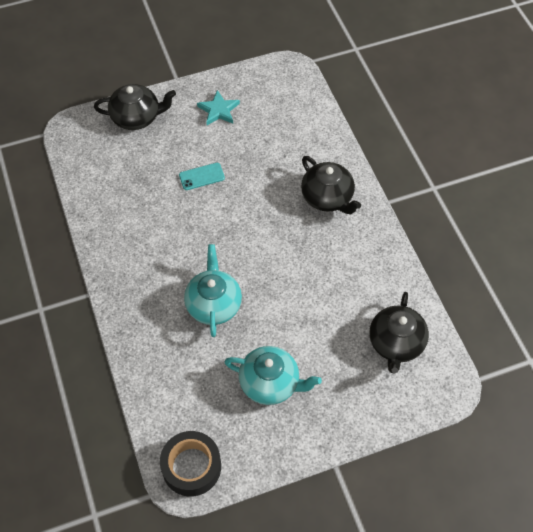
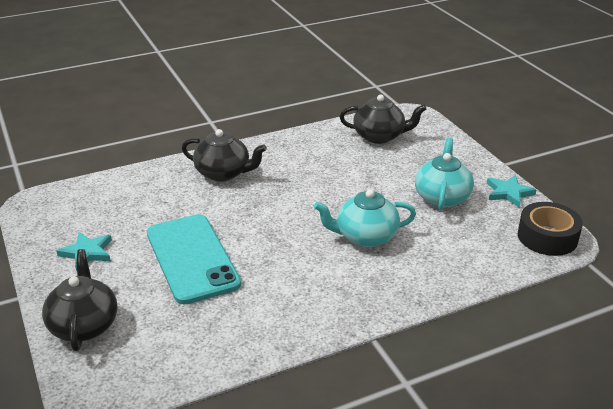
camera: 95 degrees left, 25 degrees down
turquoise phone [179,163,225,190] -> turquoise phone [147,214,241,305], size x2.37
black teapot [301,156,361,214] -> black teapot turned 60 degrees clockwise [182,129,267,182]
none -> turquoise star [487,175,536,208]

